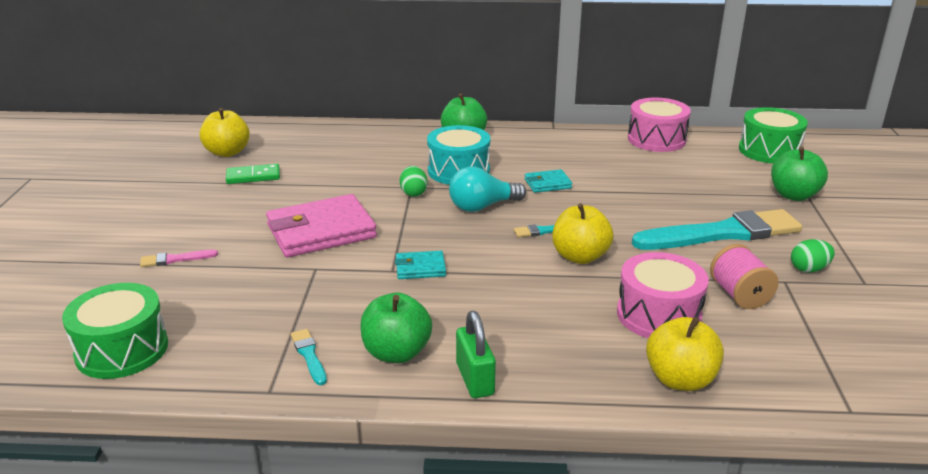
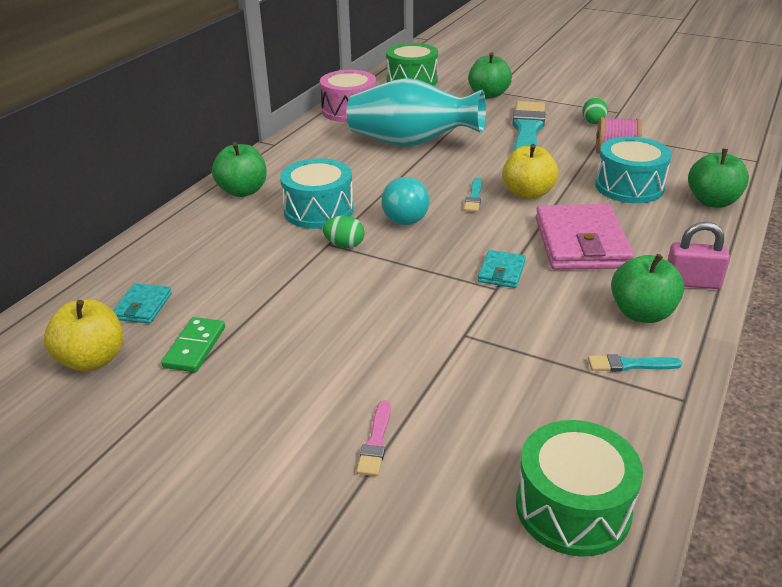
camera: 65 degrees left, 5 degrees up
pink wallet [266,194,377,257] -> pink wallet moved to [536,204,634,270]
green padlock [456,311,496,398] -> pink padlock [668,222,730,289]
turquoise wallet [525,169,572,193] -> turquoise wallet moved to [113,283,172,324]
pink drum [617,252,709,338] -> turquoise drum [595,136,672,203]
yellow apple [646,317,724,391] -> green apple [688,149,749,208]
none -> turquoise vase [347,78,486,147]

